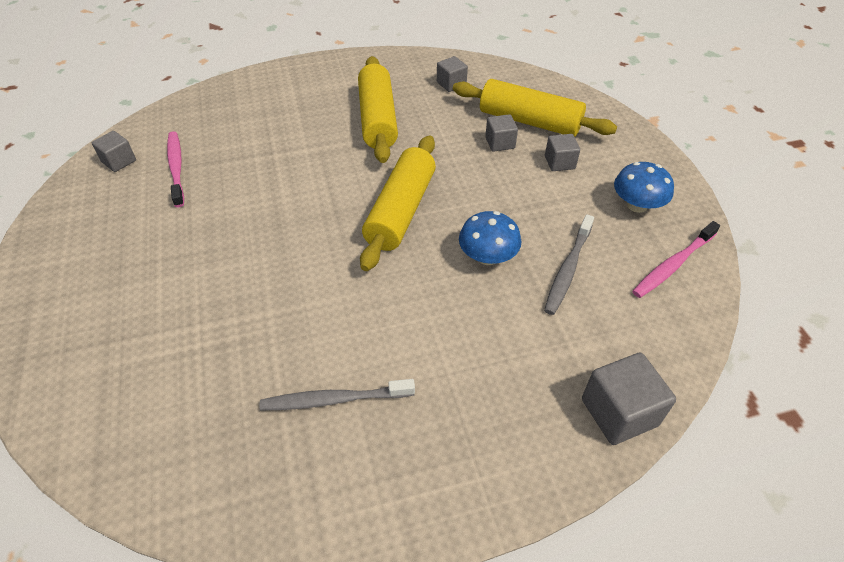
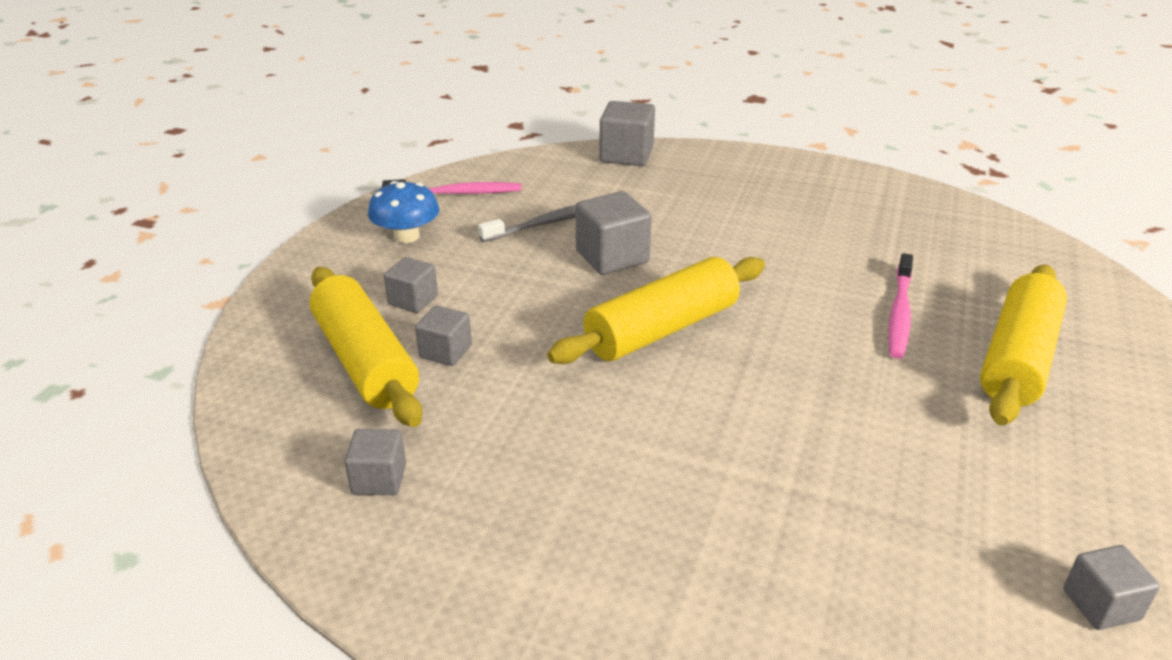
camera: 145 degrees left, 15 degrees down
pink toothbrush [167,131,184,207] -> pink toothbrush moved to [888,253,913,359]
grey toothbrush [260,379,415,410] -> none
yellow rolling pin [358,56,398,163] -> yellow rolling pin moved to [980,264,1067,426]
blue mushroom [459,211,521,265] -> grey cube [576,191,652,275]

